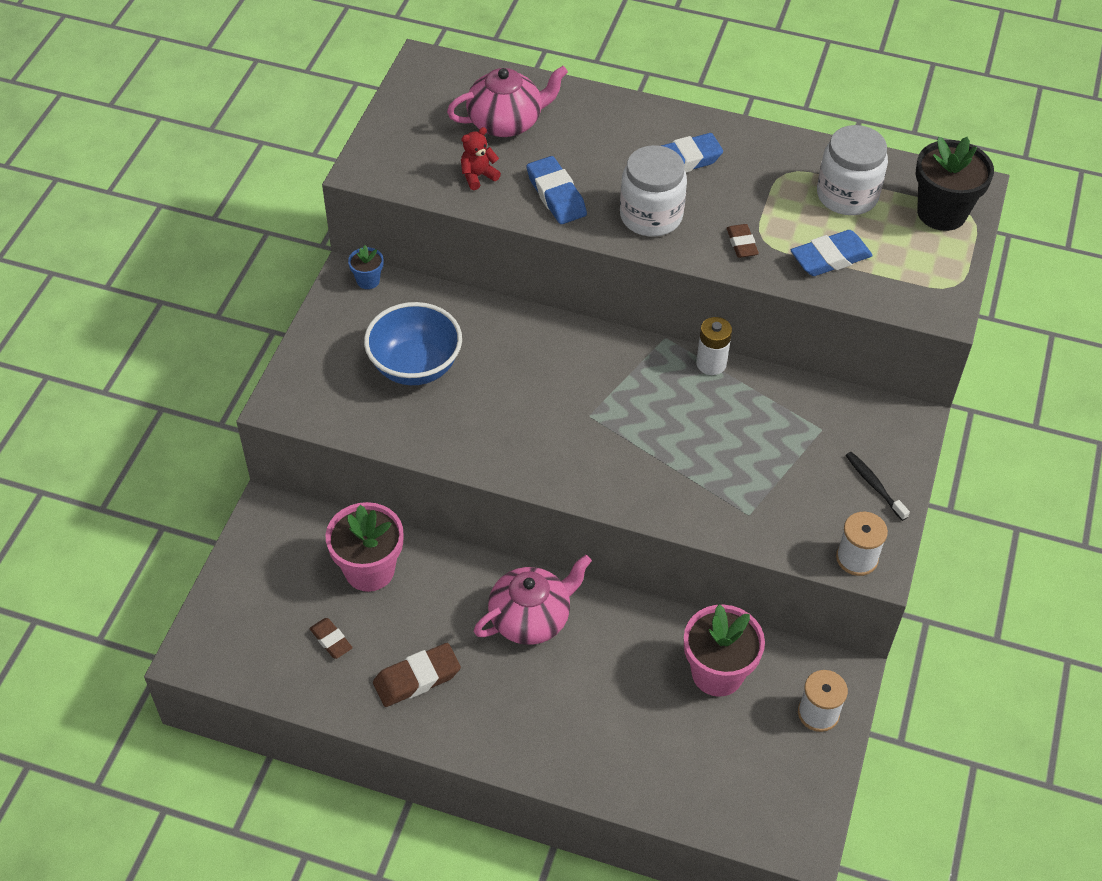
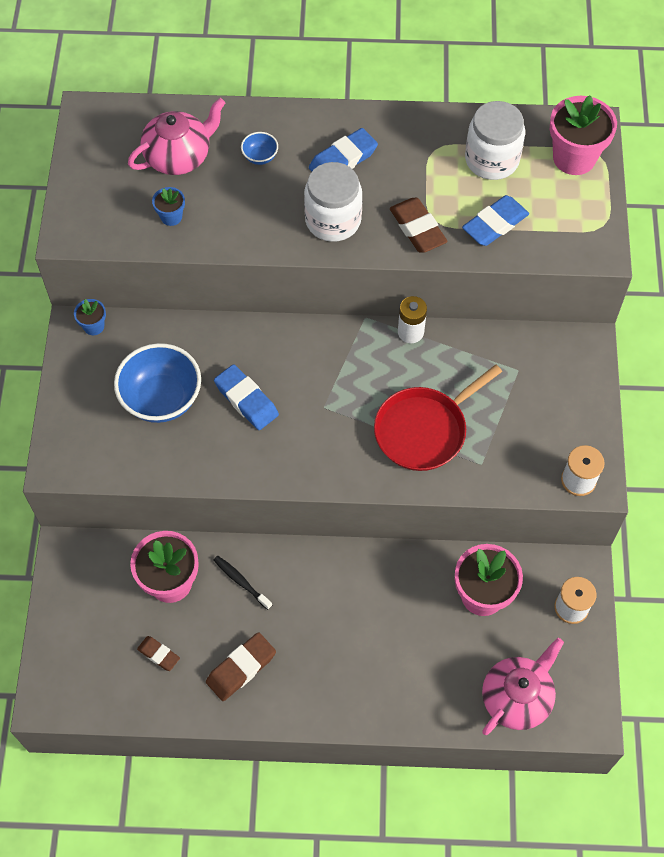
camera: 15 degrees left, 10 degrees up
red teddy bear [461,127,501,190] -> blue flower pot [152,187,185,226]
pink teapot [474,555,592,645] -> pink teapot moved to [482,638,564,735]
blue eraser [526,156,587,224] -> blue eraser moved to [214,364,279,430]
brown eraser [727,224,759,258] -> brown eraser [390,198,448,253], size x1.64
black toothbrush [846,452,910,521] -> black toothbrush moved to [213,556,272,610]
black flower pot [916,137,994,231] -> pink flower pot [550,95,617,175]
none -> blue bowl [241,132,278,165]
none -> red pan [374,365,502,471]

